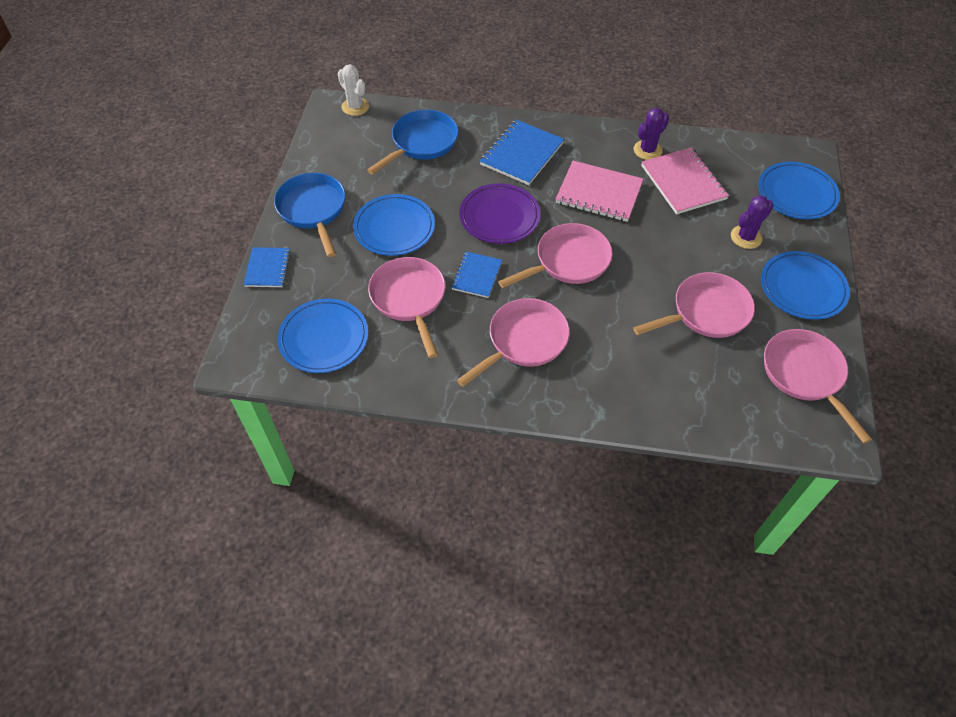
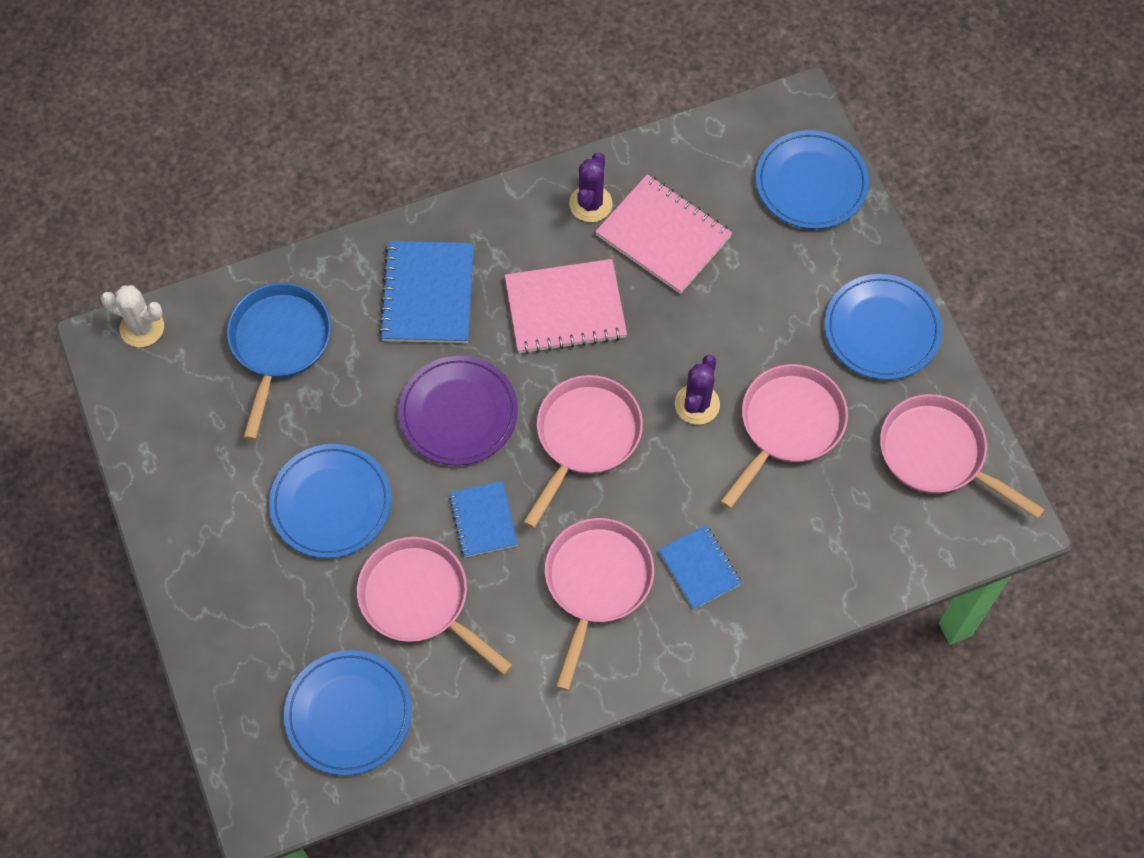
camera: 30 degrees left, 10 degrees up
blue notebook [244,247,291,287] -> blue notebook moved to [659,525,742,609]
blue pan [274,173,346,257] -> none
purple cactus [731,195,774,249] -> purple cactus moved to [675,355,720,425]

